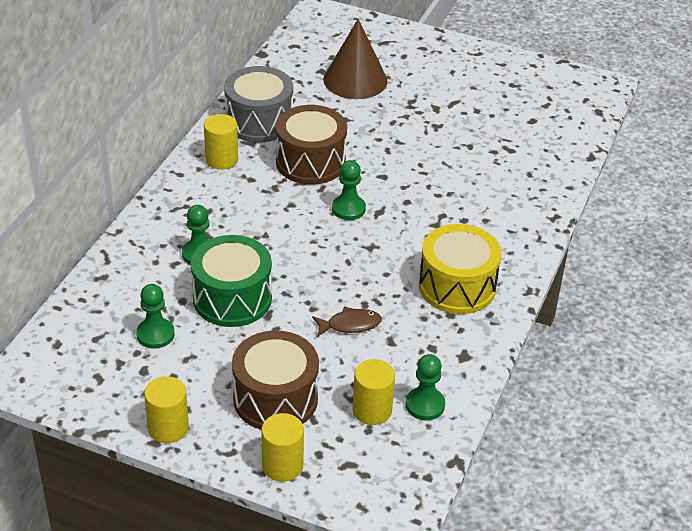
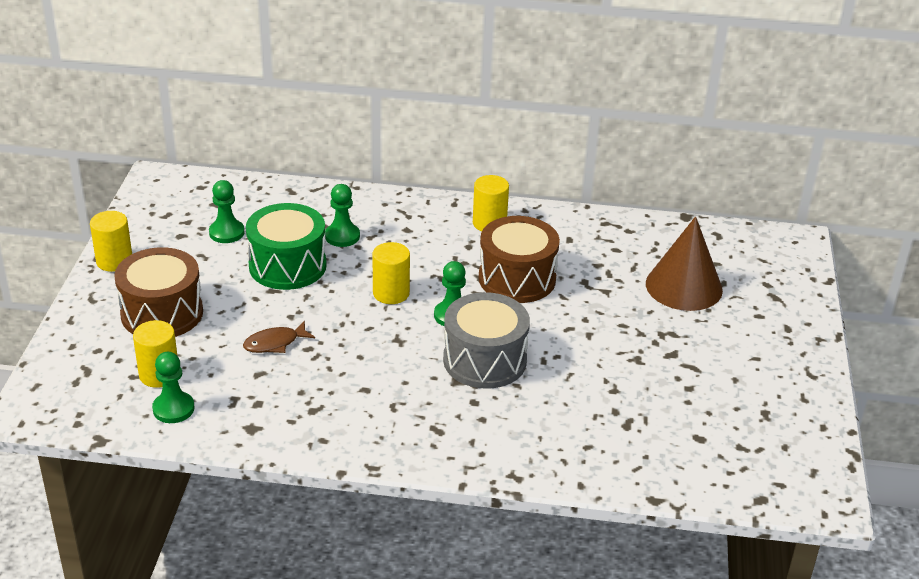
camera: 75 degrees right, 5 degrees down
grey drum [224,66,293,143] -> grey drum moved to [443,292,530,389]
yellow cylinder [261,413,304,482] -> yellow cylinder moved to [372,242,410,304]
brown fish [312,307,382,337] -> brown fish turned 90 degrees clockwise [243,321,315,353]
yellow drum [419,224,502,314] -> none

